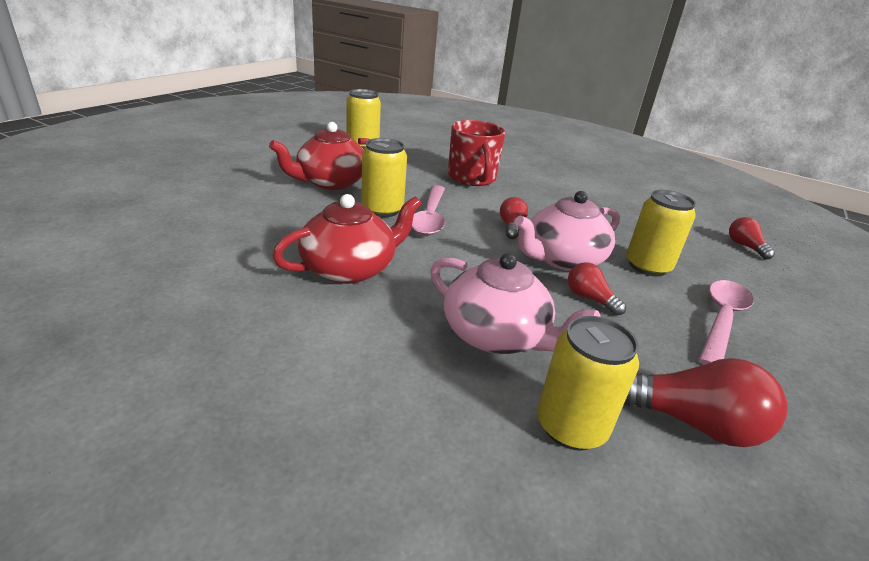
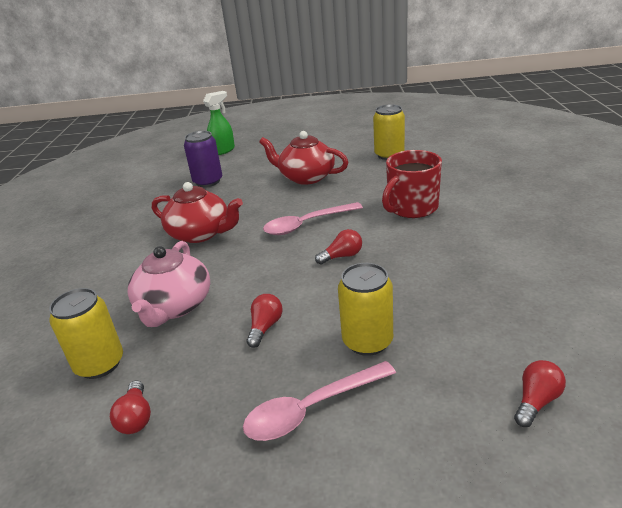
camera: 65 degrees right, 0 degrees up
yellow can [361,138,407,217] -> none
pink teapot [515,191,620,271] -> none
red light bulb [624,358,787,447] -> red light bulb [110,380,151,434], size x0.57
pink spoon [698,280,754,365] -> pink spoon turned 150 degrees clockwise [243,361,396,441]
none -> purple can [184,131,222,187]
none -> green spray bottle [203,91,235,155]

